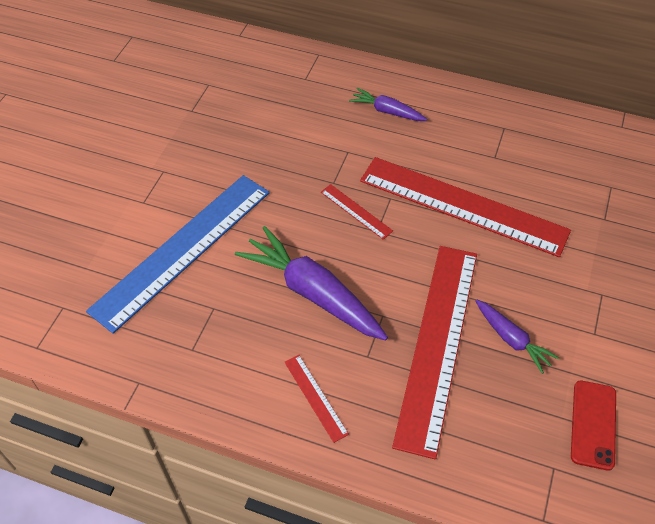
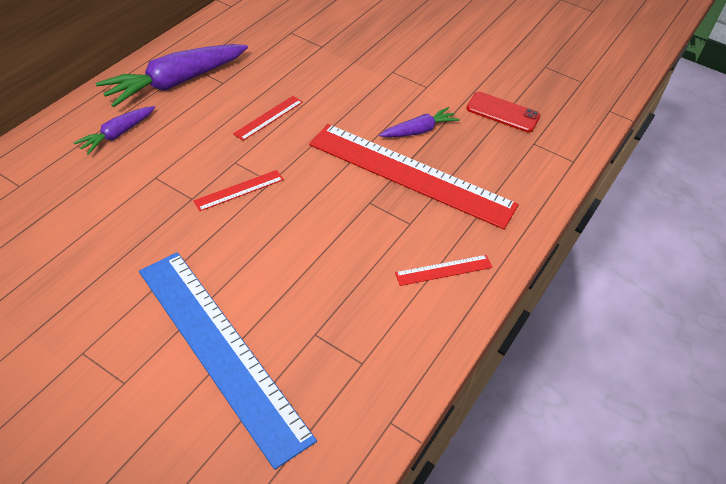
camera: 80 degrees left, 5 degrees down
purple carrot [235,226,388,341] -> purple carrot moved to [96,44,248,107]
red ruler [360,157,571,257] -> red ruler [233,96,303,141], size x0.41

